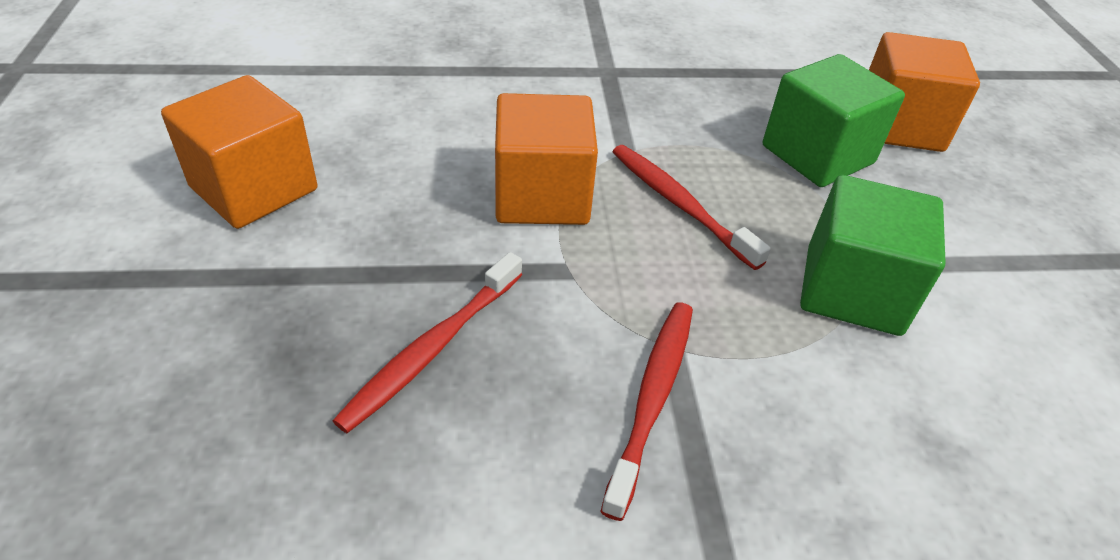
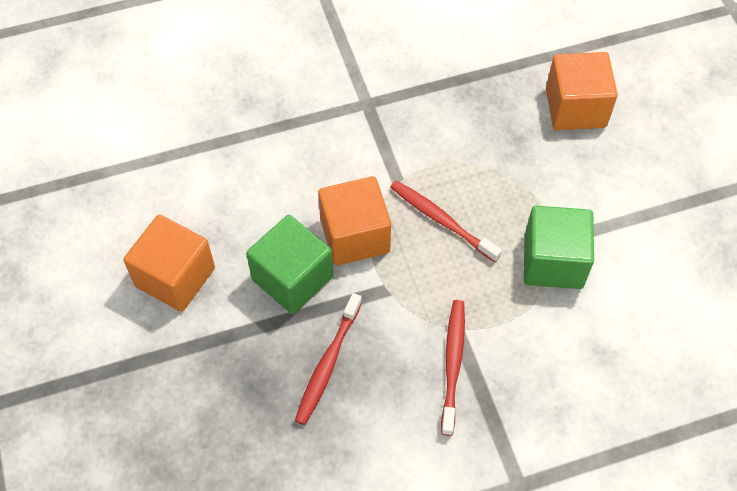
camera: 10 degrees left, 15 degrees up
green cube [763,54,905,187] -> green cube moved to [246,215,333,314]

